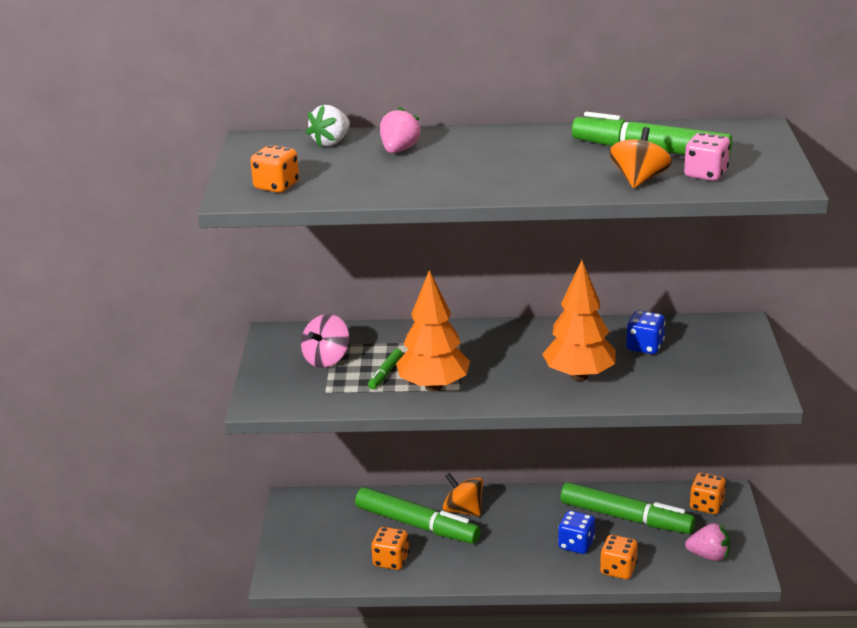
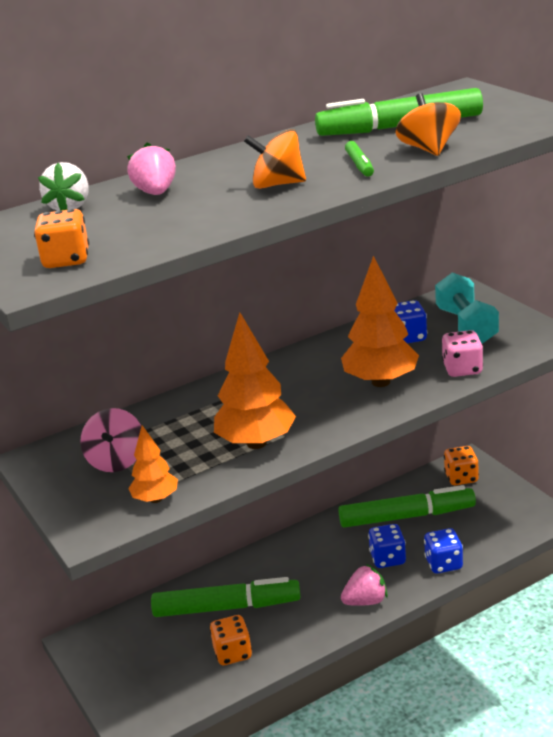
camera: 30 degrees left, 0 degrees up
green marker [368,349,403,389] -> green marker moved to [345,141,374,177]
orange spinning top [443,473,483,517] -> orange spinning top moved to [244,129,306,189]
orange dice [600,535,638,579] -> blue dice [424,528,463,573]
pink dice [684,133,730,181] -> pink dice moved to [442,330,483,377]
pink strawberry [685,523,730,561] -> pink strawberry moved to [341,564,388,606]
none -> orange tree [128,425,178,503]
none -> turquoise dumbbell [435,272,499,344]

